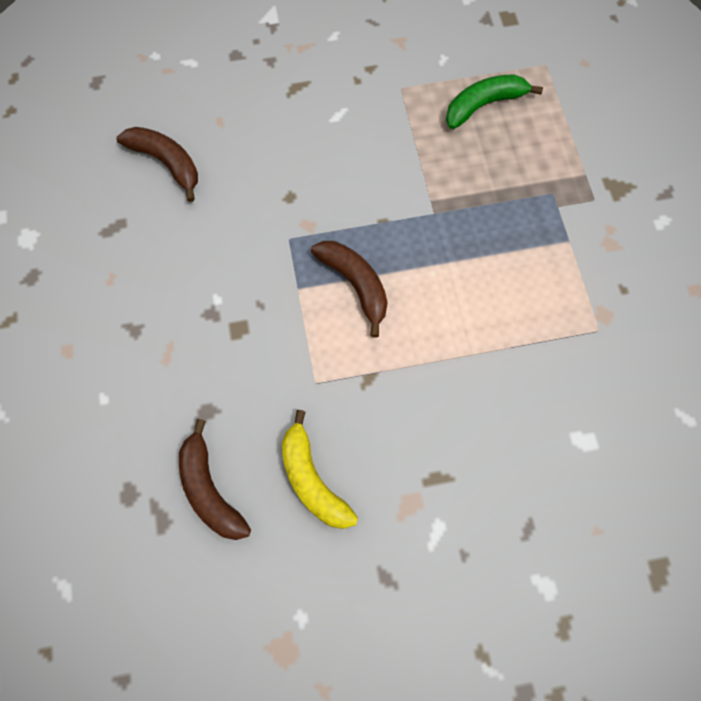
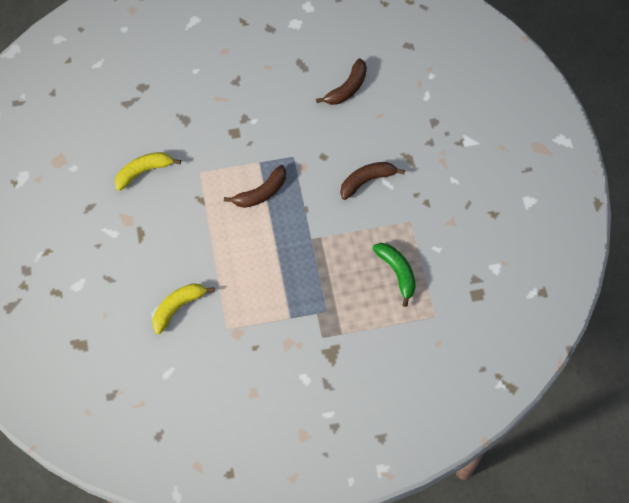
camera: 90 degrees right, 5 degrees down
brown banana [179,419,251,540] -> brown banana moved to [340,162,405,200]
none -> yellow banana [152,283,215,334]

